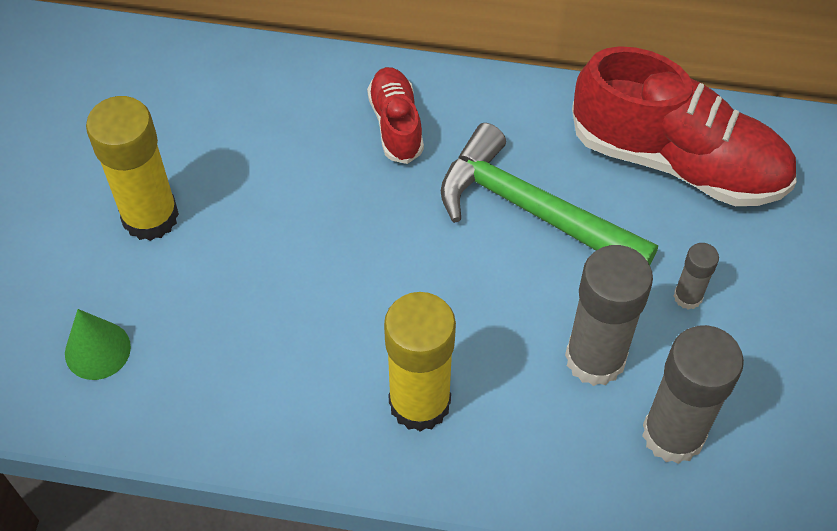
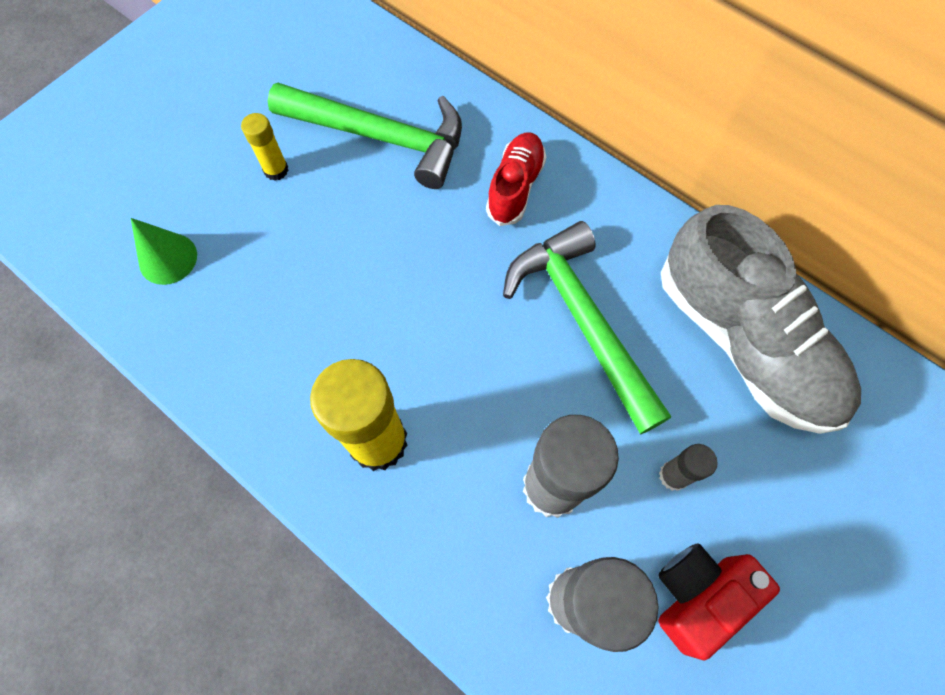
camera: 30 degrees right, 10 degrees up
yellow glue stick [86,96,179,241] -> yellow glue stick [241,113,289,181], size x0.49
red shoe [572,46,797,206] -> grey shoe [661,205,861,434]
none -> green hammer [268,83,462,189]
none -> red camera [658,543,780,660]

